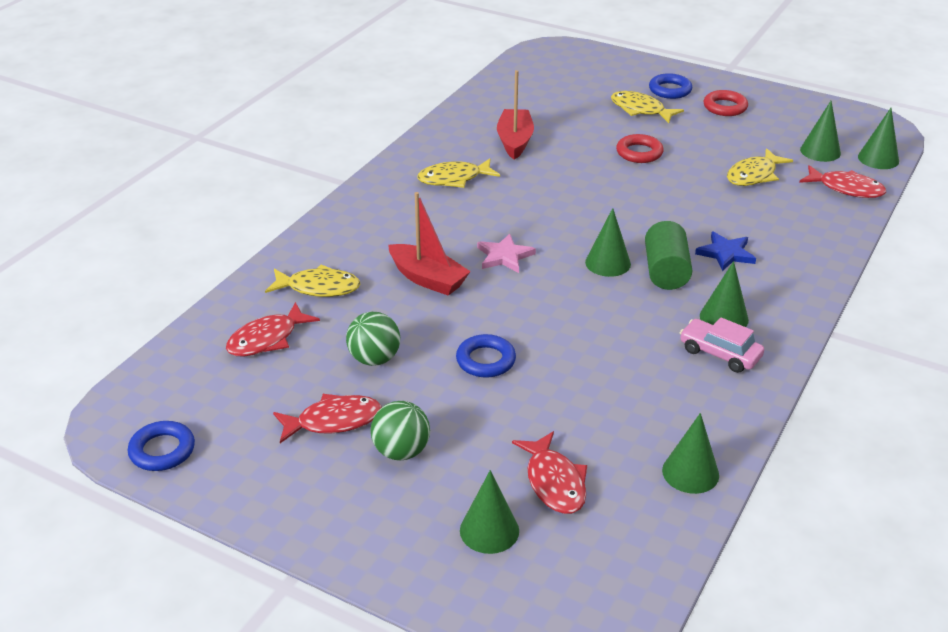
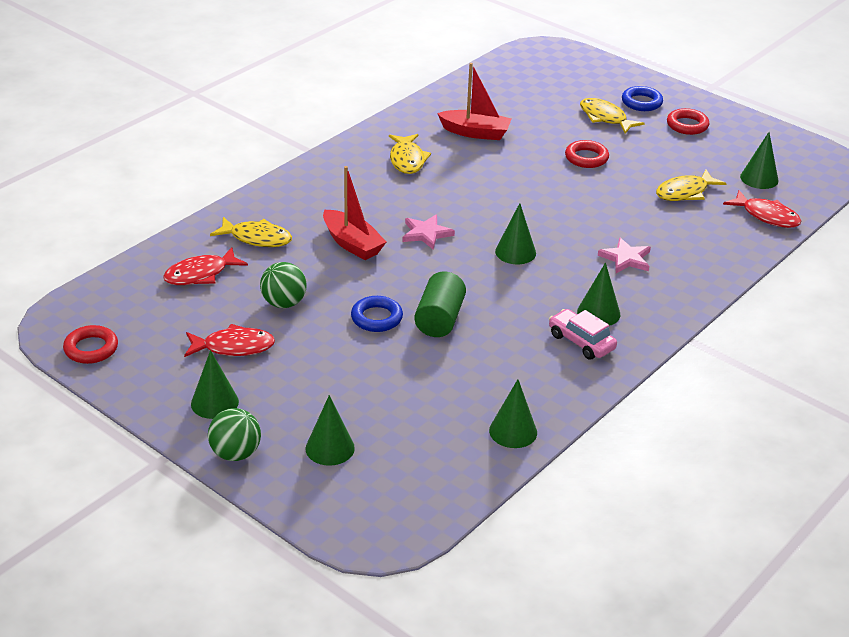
camera: 10 degrees right, 0 degrees up
blue ring [128,421,195,471] -> red ring [63,325,118,364]
green ball [371,401,430,460] -> green ball moved to [208,408,261,461]
yellow fish [418,159,500,188] -> yellow fish turned 90 degrees counterclockwise [389,134,431,174]
red boat [497,70,534,160] -> red boat turned 90 degrees clockwise [437,63,512,140]
red fish [512,431,587,514] -> none
green cylinder [645,221,692,290] -> green cylinder moved to [414,271,466,337]
blue star [695,232,756,271] -> pink star [598,238,651,273]
green cone [858,108,899,169] -> green cone moved to [191,350,239,419]

